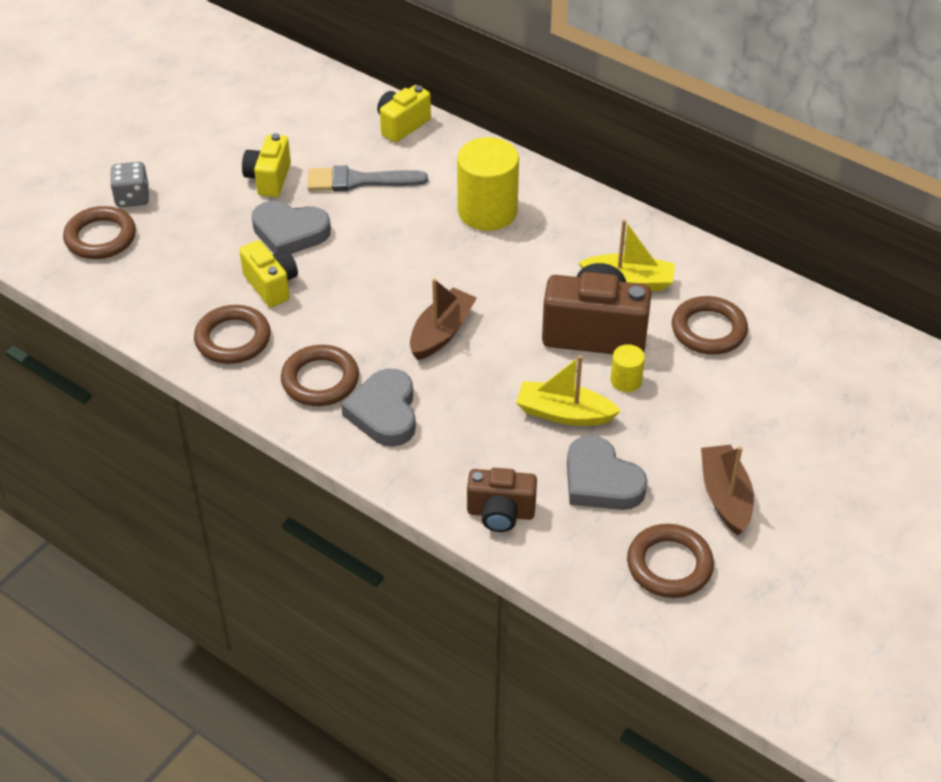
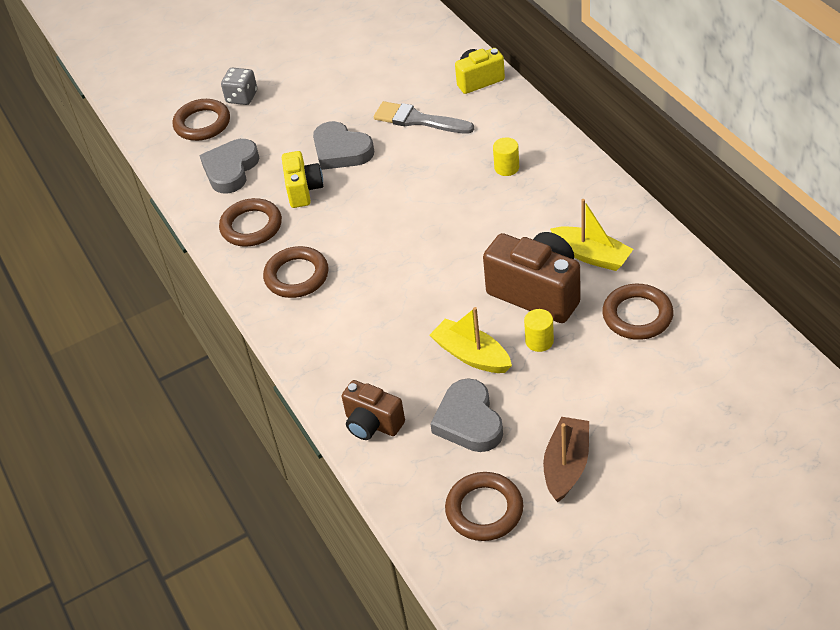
camera: 30 degrees right, 0 degrees up
yellow camera [242,133,291,197] -> none
grey heart [341,368,416,447] -> grey heart moved to [199,139,259,194]
brown boat [410,278,477,360] -> none
yellow cylinder [457,137,519,231] -> yellow cylinder [493,138,519,176], size x0.47

